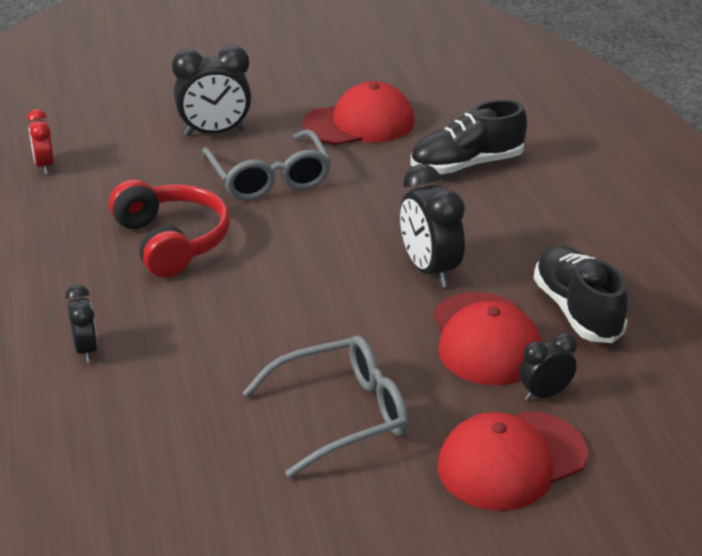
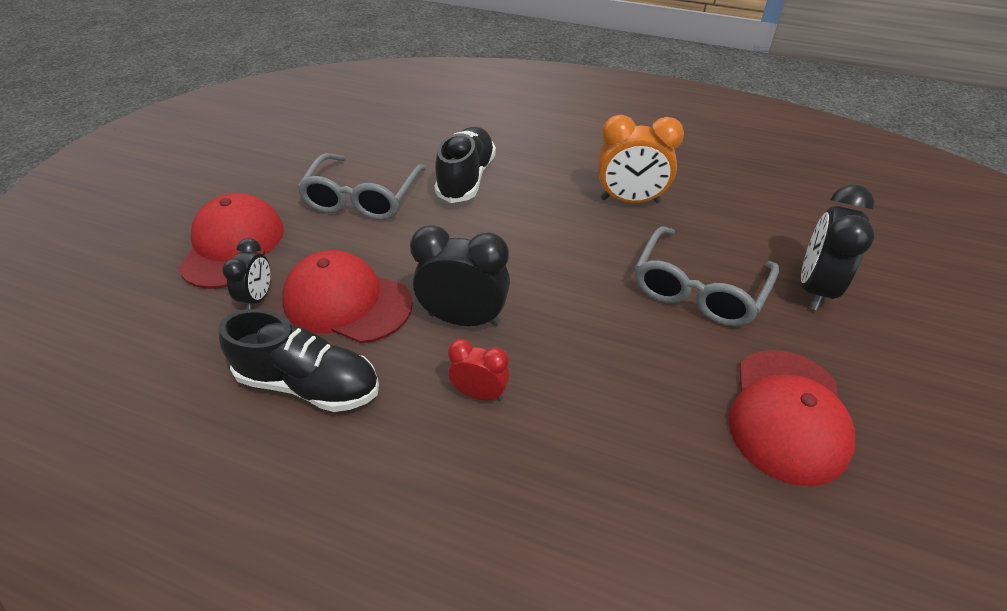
camera: 125 degrees right, 10 degrees up
red clock [27,109,54,174] -> red clock moved to [448,339,510,401]
black clock [65,285,98,362] -> none
red headphones [109,179,230,278] -> orange clock [598,115,684,203]
grey glasses [202,129,331,200] -> grey glasses turned 75 degrees counterclockwise [635,226,779,327]
black shoe [410,100,527,174] -> black shoe moved to [434,127,496,203]

